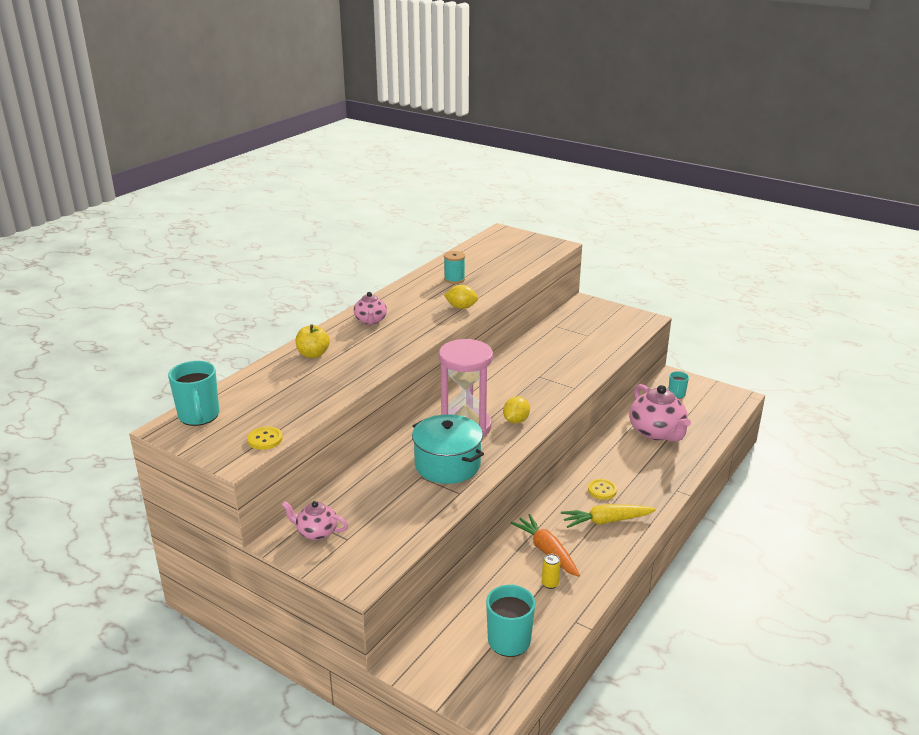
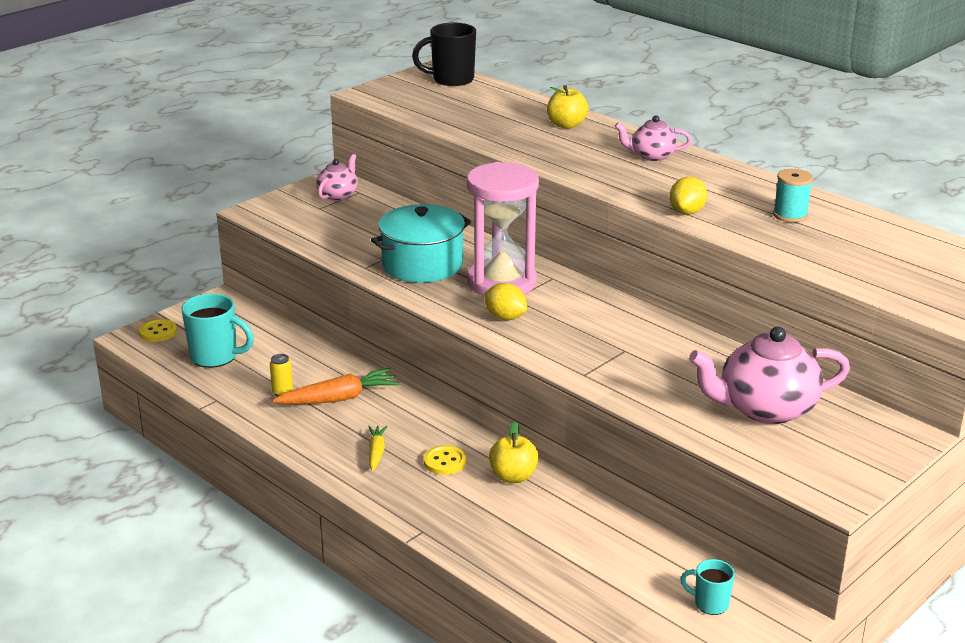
camera: 100 degrees right, 0 degrees up
turquoise mug [168,361,219,426] -> black mug [412,23,476,86]
yellow button [247,426,283,450] -> yellow button moved to [139,319,177,342]
yellow carrot [561,504,656,528] -> yellow carrot [368,426,388,472], size x0.57
pink teapot [629,384,691,442] -> pink teapot moved to [689,327,850,424]
none -> yellow apple [489,422,539,483]

